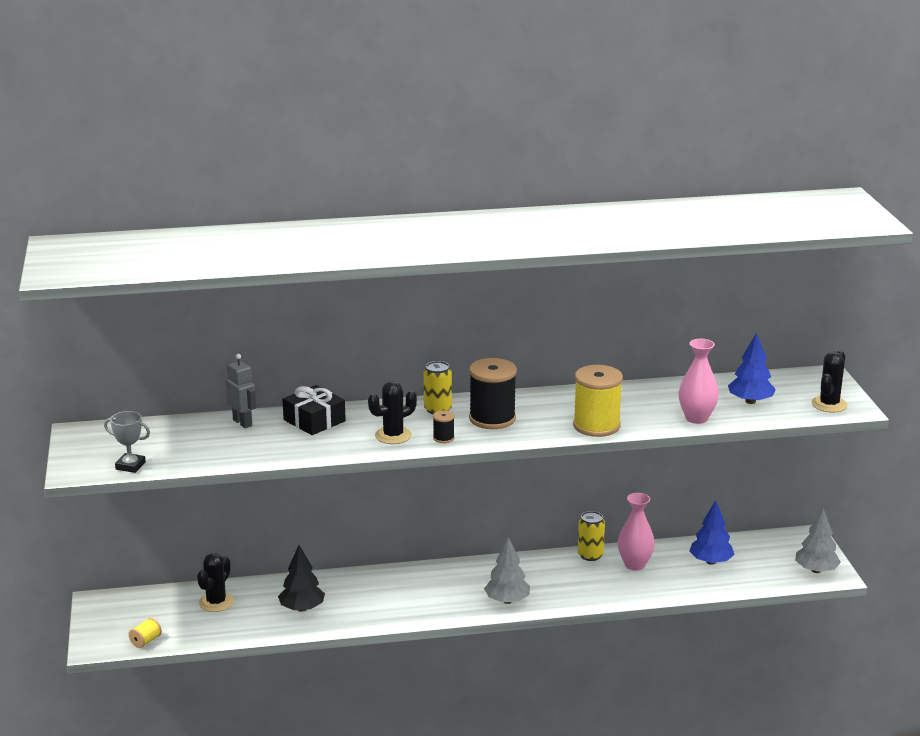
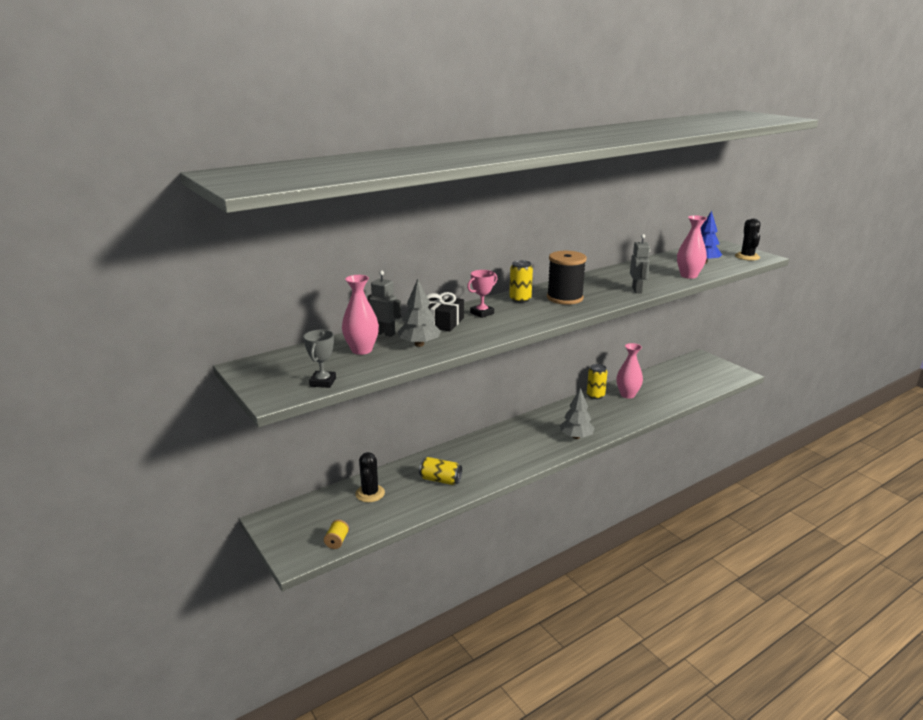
camera: 25 degrees left, 0 degrees up
grey trophy [104,411,150,473] -> grey trophy turned 75 degrees counterclockwise [304,330,336,388]
black tree [278,545,325,612] -> yellow can [419,457,462,485]
black cactus [368,381,417,444] -> none
black spool [433,410,455,443] -> none
yellow spool [573,365,623,437] -> grey robot [630,234,650,293]
blue tree [689,500,735,565] -> none
grey tree [795,508,841,573] -> grey tree moved to [398,279,441,347]
none -> pink vase [342,275,379,355]
none -> pink trophy [467,270,497,318]

